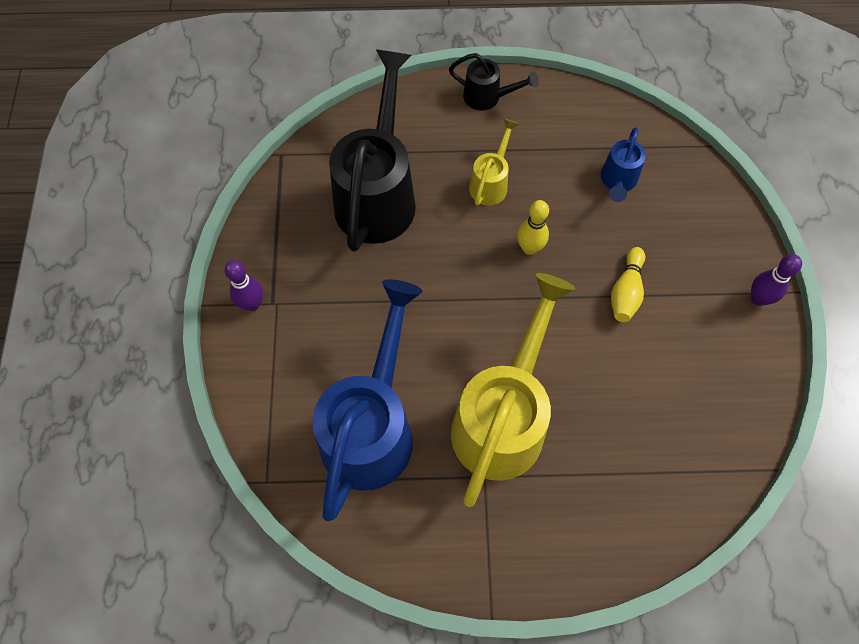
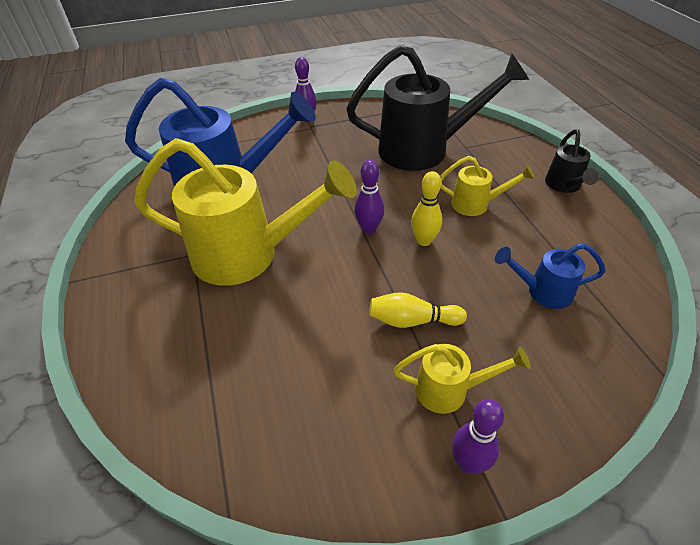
camera: 75 degrees right, 20 degrees down
none -> purple bowling pin [355,160,384,234]
none -> yellow watering can [393,344,531,414]

